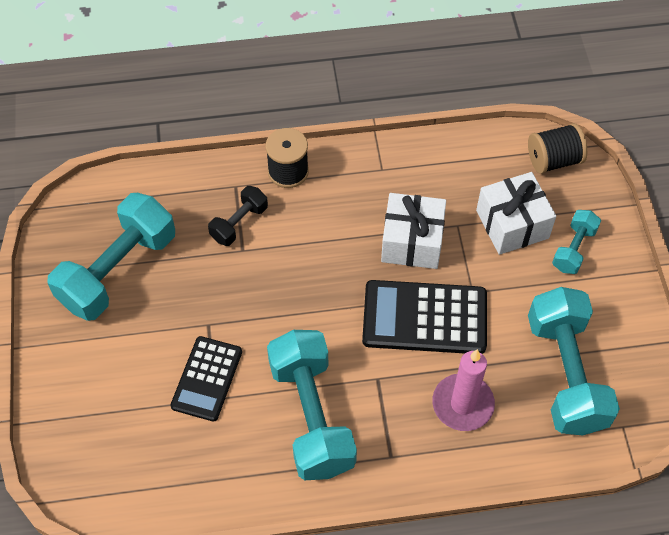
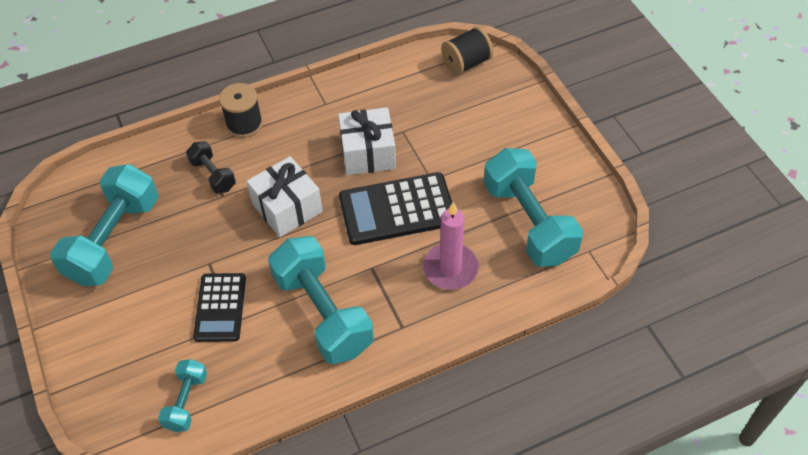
camera: 15 degrees left, 5 degrees down
black dumbbell [208,186,268,246] -> black dumbbell turned 60 degrees counterclockwise [186,141,236,193]
white gift [476,172,556,255] -> white gift moved to [246,156,323,237]
turquoise dumbbell [552,210,601,274] -> turquoise dumbbell moved to [158,359,207,432]

